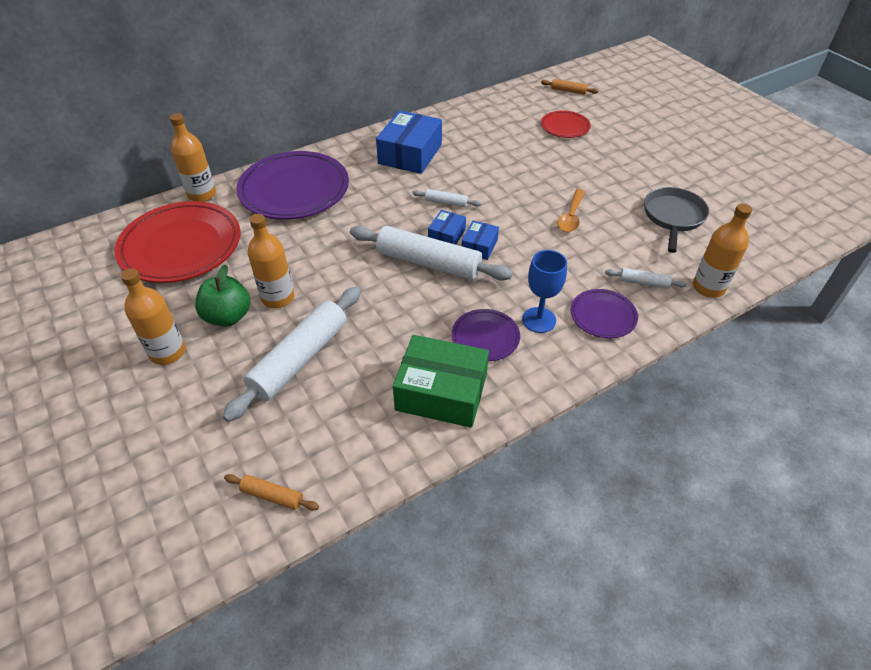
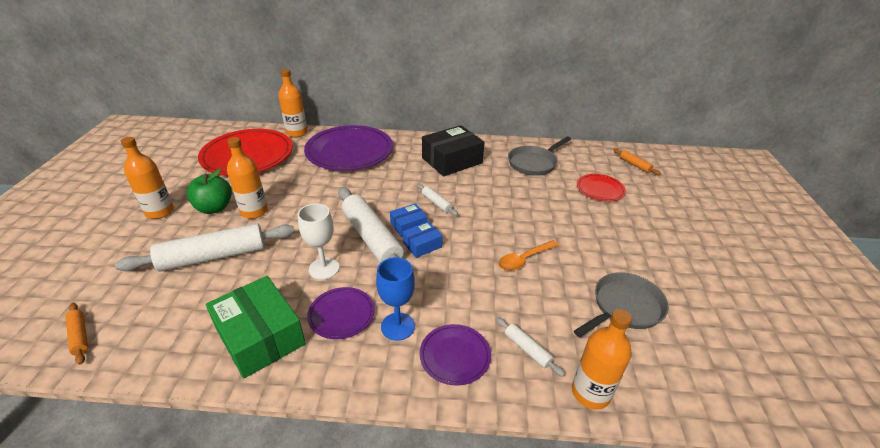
camera: 35 degrees right, 10 degrees down
blue box [376,110,442,174] -> black box [422,125,485,176]
none -> white goblet [298,203,339,280]
none -> grey pan [508,137,571,176]

